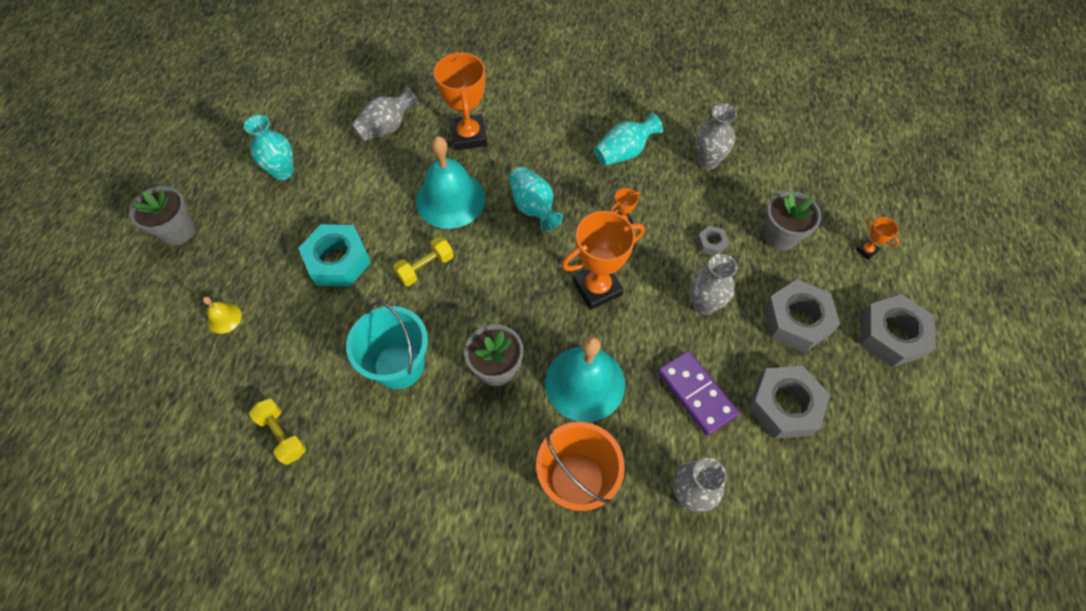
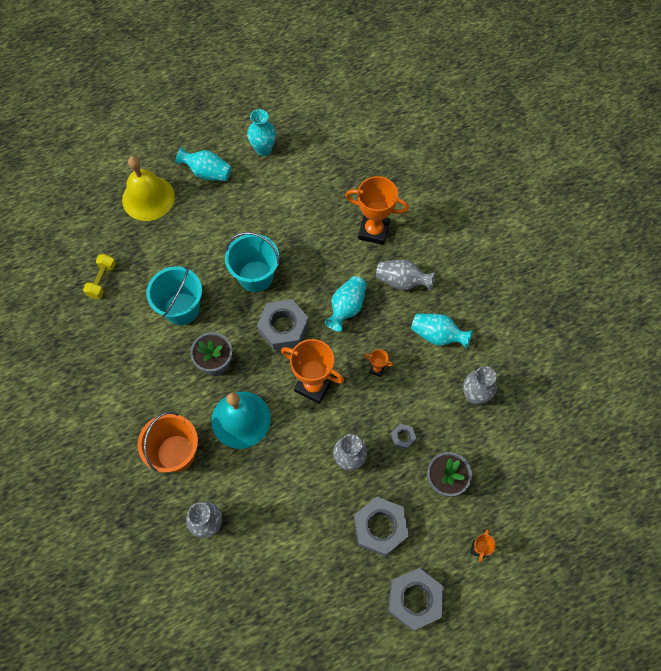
camera: 55 degrees right, 5 degrees up
grey flower pot [129,186,195,245] -> none
yellow bell [203,297,242,334] -> yellow bell [122,156,175,221], size x2.27
turquoise nut [298,224,371,287] -> none
grey vase [351,86,419,142] -> grey vase moved to [376,260,435,290]
yellow dumbbell [393,237,454,286] -> turquoise bucket [225,232,279,292]
turquoise bell [416,136,485,229] -> none
orange trophy [434,51,487,151] -> orange trophy turned 60 degrees clockwise [345,176,409,245]
purple domino [658,350,739,436] -> none
grey nut [748,366,830,439] -> grey nut moved to [257,299,309,350]
none -> turquoise vase [176,147,232,181]

